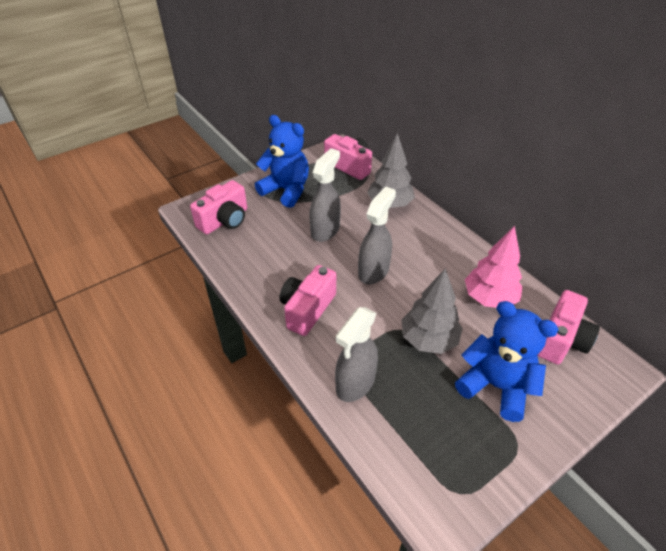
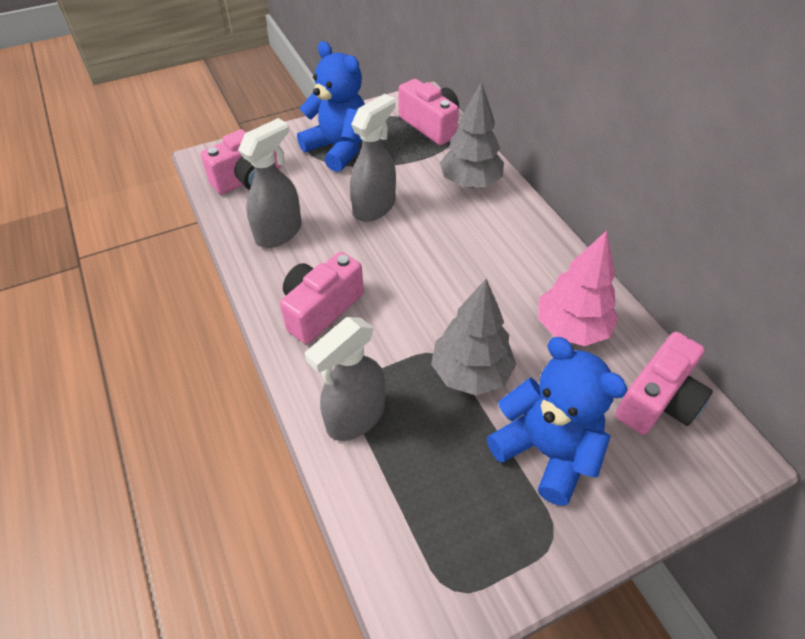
camera: 10 degrees right, 5 degrees up
grey spray bottle [358,187,396,284] -> grey spray bottle moved to [238,118,302,248]

